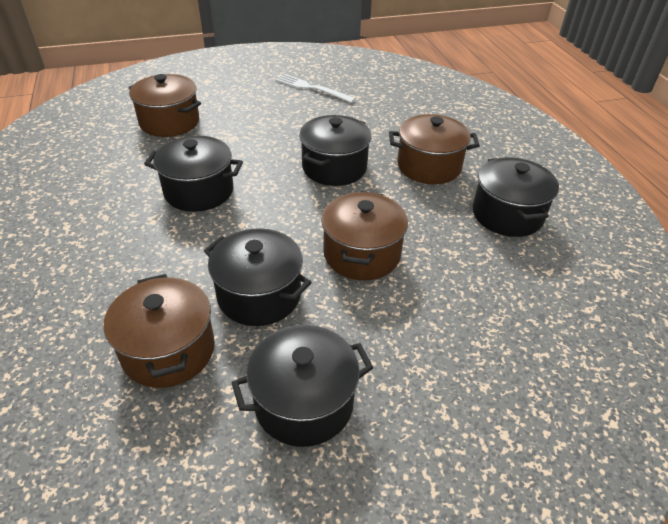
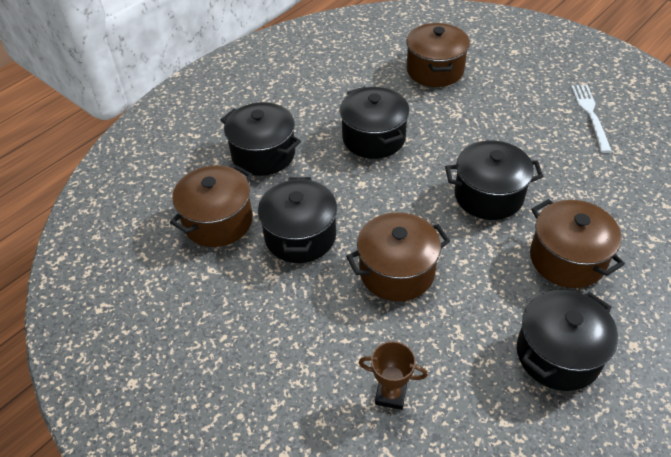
camera: 60 degrees right, 5 degrees up
black pot [232,325,373,447] -> black pot moved to [221,102,301,176]
none -> brown trophy [359,341,428,410]

